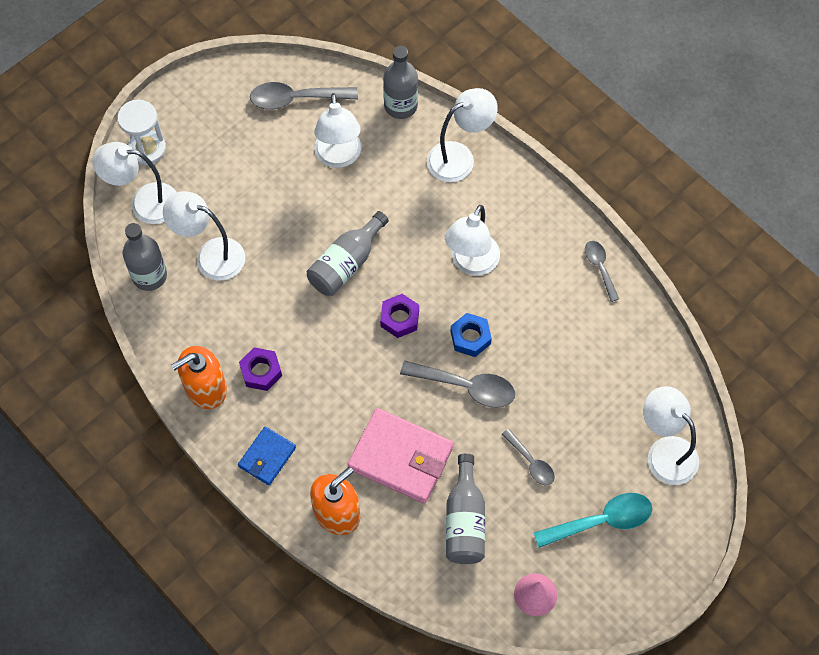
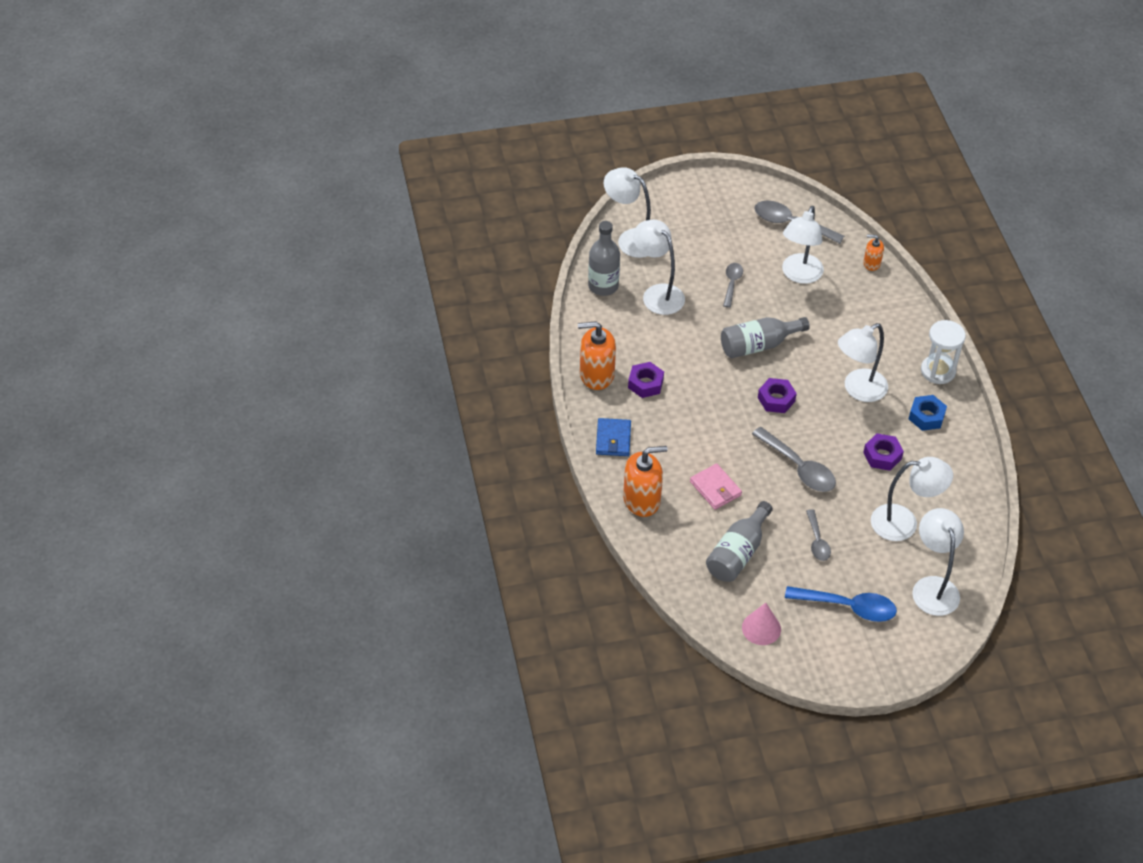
camera: 30 degrees right, 15 degrees down
white hourglass [117,100,166,165] -> white hourglass moved to [921,320,966,384]
blue wallet [238,426,296,485] -> blue wallet turned 60 degrees counterclockwise [596,418,631,456]
pink wallet [347,408,454,504] -> pink wallet [690,464,742,510], size x0.56
grey bottle [383,46,418,119] -> orange soap dispenser [863,234,884,271]
white lamp [427,88,498,182] -> white lamp moved to [871,457,953,541]
blue nut [450,313,492,357] -> blue nut moved to [909,395,947,431]
turquoise spoon [534,493,652,548] -> blue spoon [785,586,897,622]
grey spoon [585,241,619,302] -> grey spoon moved to [723,263,743,308]
none -> purple nut [863,433,904,471]

